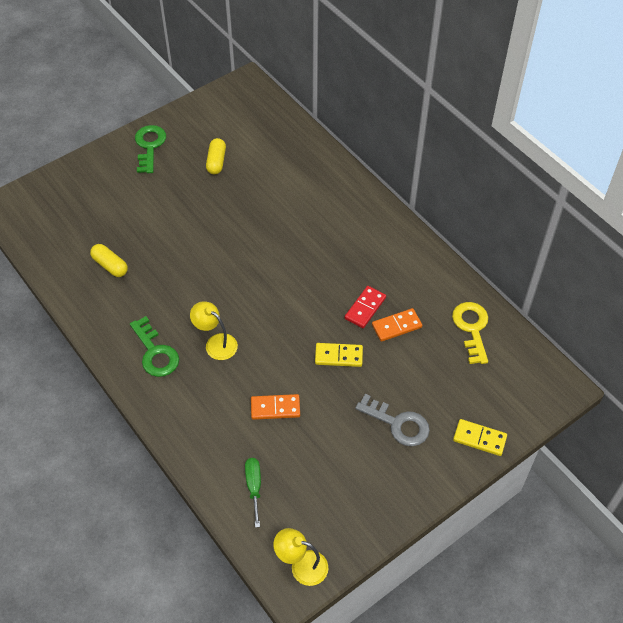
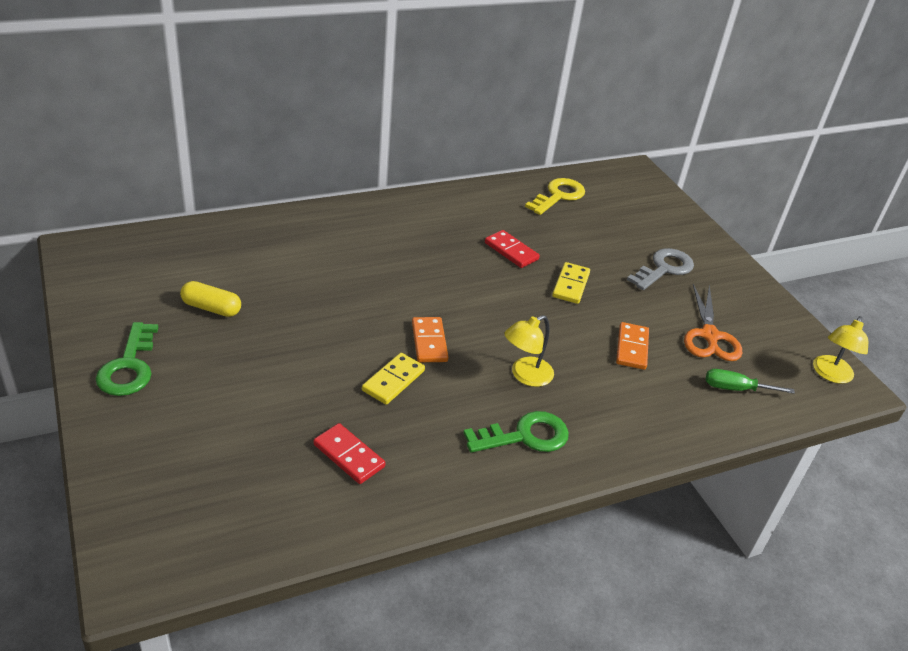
camera: 80 degrees left, 15 degrees down
yellow capsule [90,244,128,277] -> red domino [314,423,385,484]
green key [135,125,166,173] -> green key turned 105 degrees counterclockwise [96,322,158,396]
orange domino [372,308,422,342] -> orange domino moved to [412,317,448,362]
yellow key [452,302,488,364] -> yellow key turned 120 degrees clockwise [525,178,585,215]
yellow domino [453,419,507,456] -> yellow domino moved to [362,353,425,405]
none -> orange scissors [684,284,742,361]

